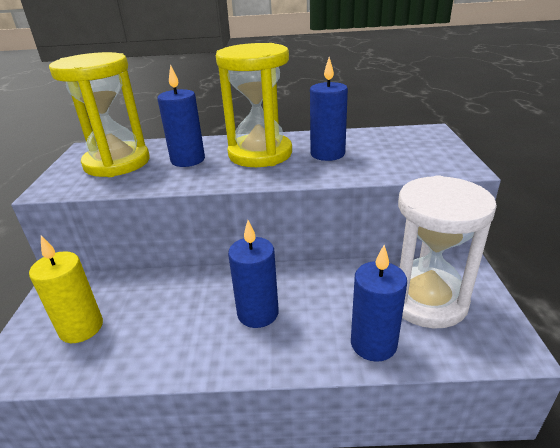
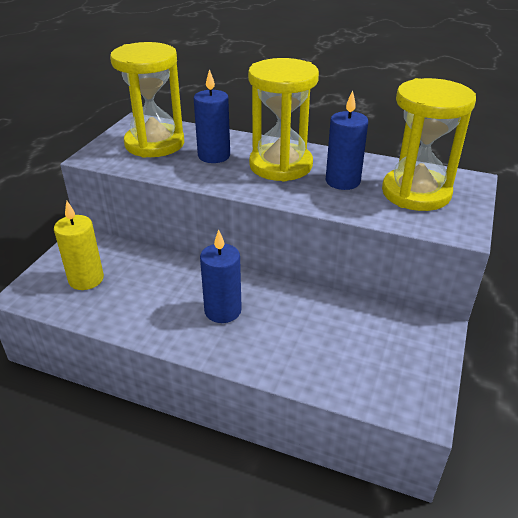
camera: 20 degrees right, 5 degrees up
blue candle [351,245,407,362] -> none
white hourglass [398,175,497,329] -> none
none -> yellow hourglass [382,78,476,211]

